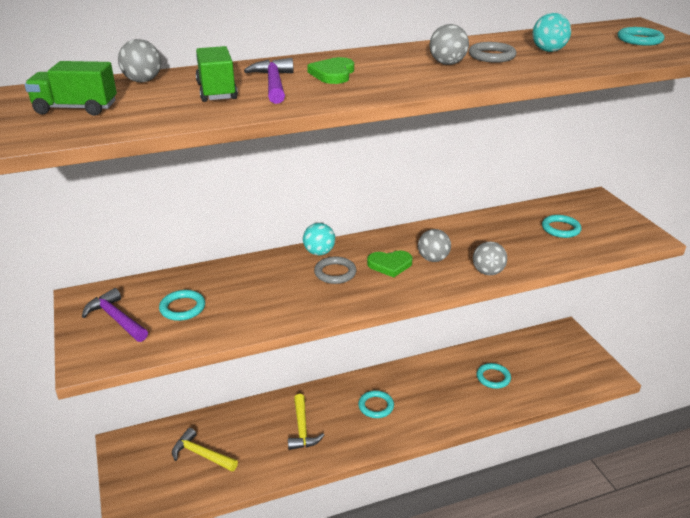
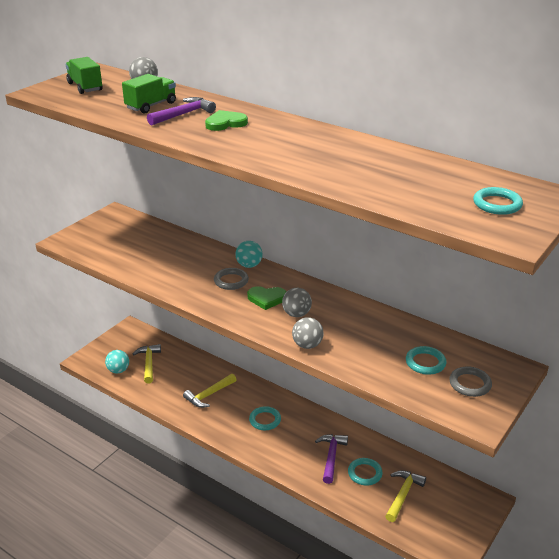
camera: 55 degrees right, 0 degrees up
purple hammer [82,288,148,342] -> purple hammer moved to [315,434,348,484]
turquoise ring [159,290,205,321] -> none
green heart [367,250,412,278] -> green heart turned 45 degrees counterclockwise [247,286,286,310]
grey ball [429,24,469,65] -> none
grey ring [469,42,517,63] -> grey ring moved to [449,366,492,397]
turquoise ball [532,13,571,52] -> turquoise ball moved to [105,350,129,373]
none -> yellow hammer [385,470,426,522]

